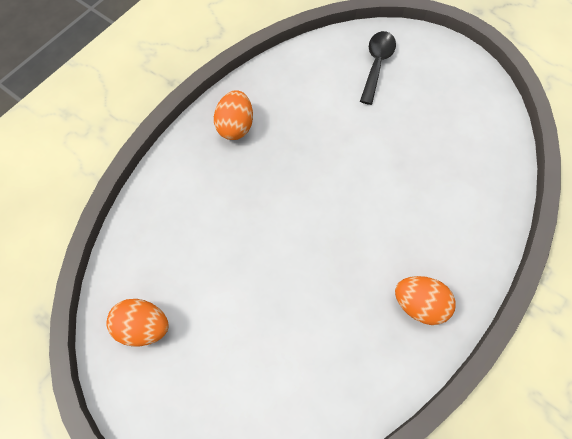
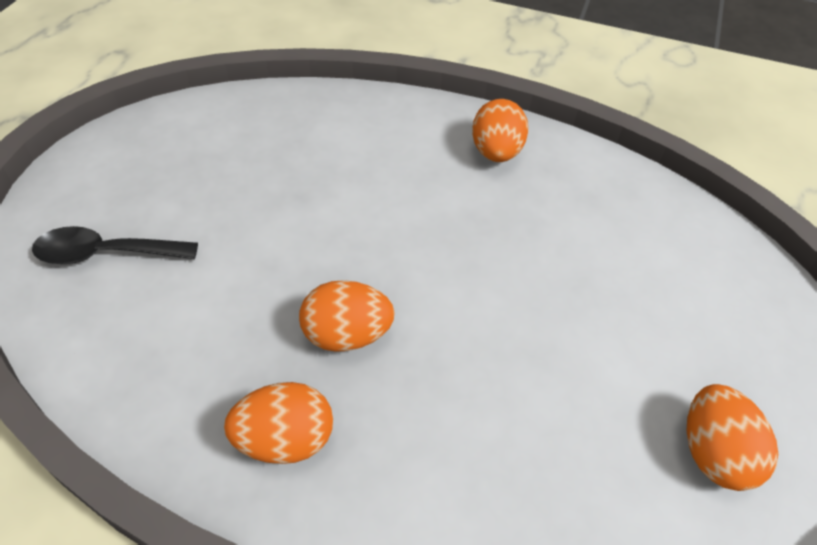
camera: 110 degrees left, 15 degrees down
none -> orange egg [299,280,395,352]

